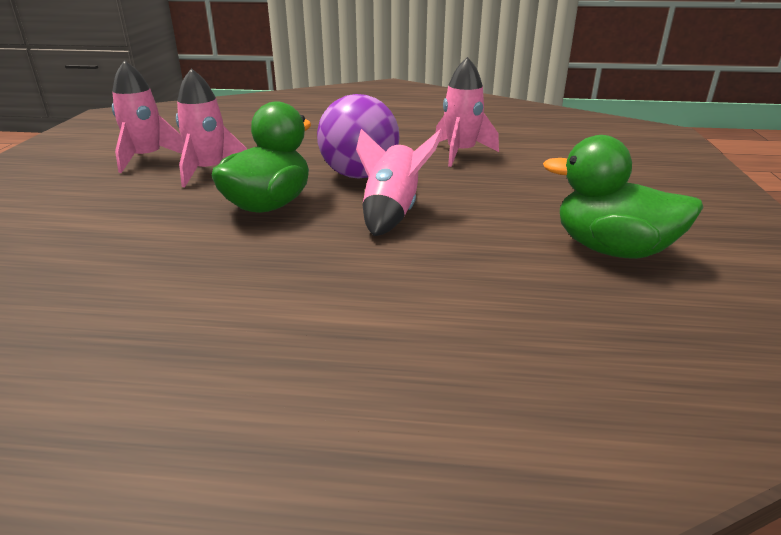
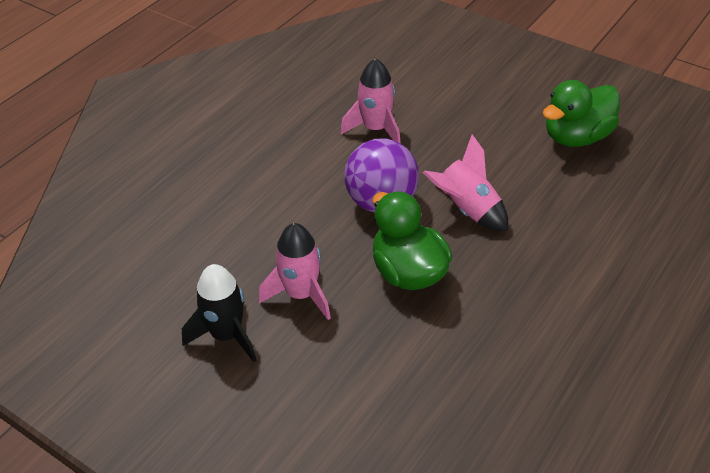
camera: 60 degrees left, 15 degrees up
pink rocket [112,60,184,173] -> black rocket [182,264,256,362]

